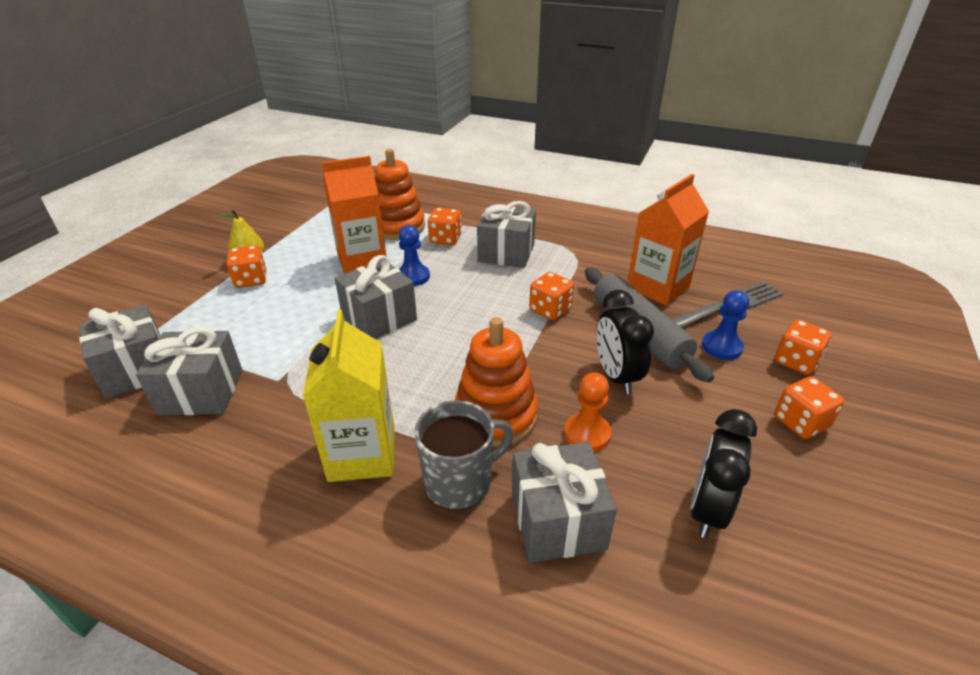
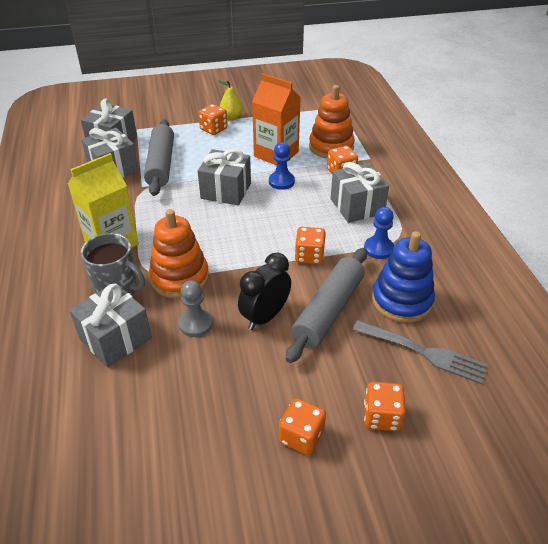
camera: 55 degrees right, 5 degrees up
orange pawn [564,372,611,452] -> grey pawn [178,280,213,337]
orange carton [628,174,709,306] -> blue stacking toy [372,231,435,323]
black clock [690,409,757,538] -> none
blue pawn [702,290,749,360] -> blue pawn moved to [364,207,394,259]
none -> grey rolling pin [144,119,174,196]

